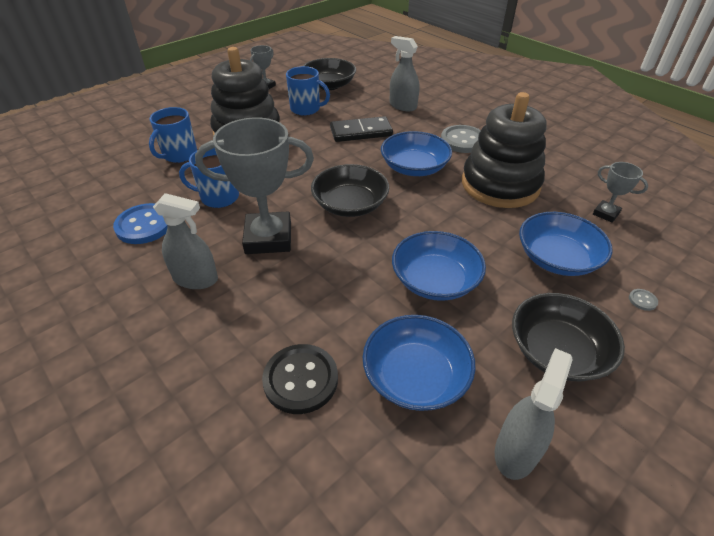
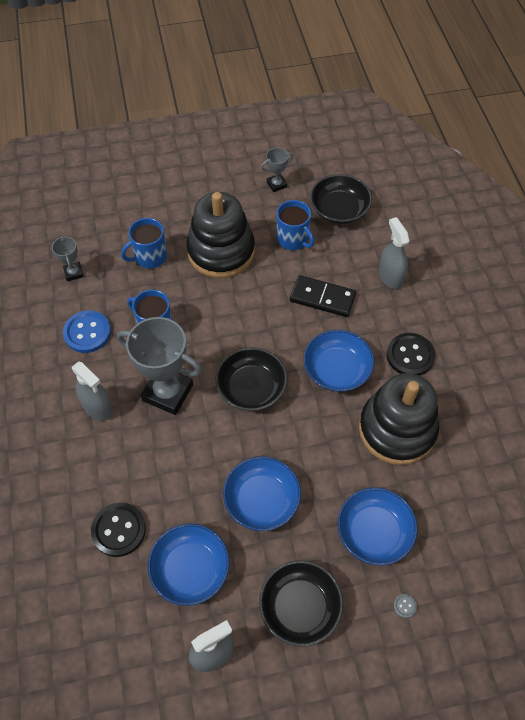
camera: 30 degrees right, 15 degrees up
grey button [441,125,481,153] -> black button [387,333,435,376]
grey trophy [593,162,648,223] -> grey trophy moved to [52,236,84,281]

